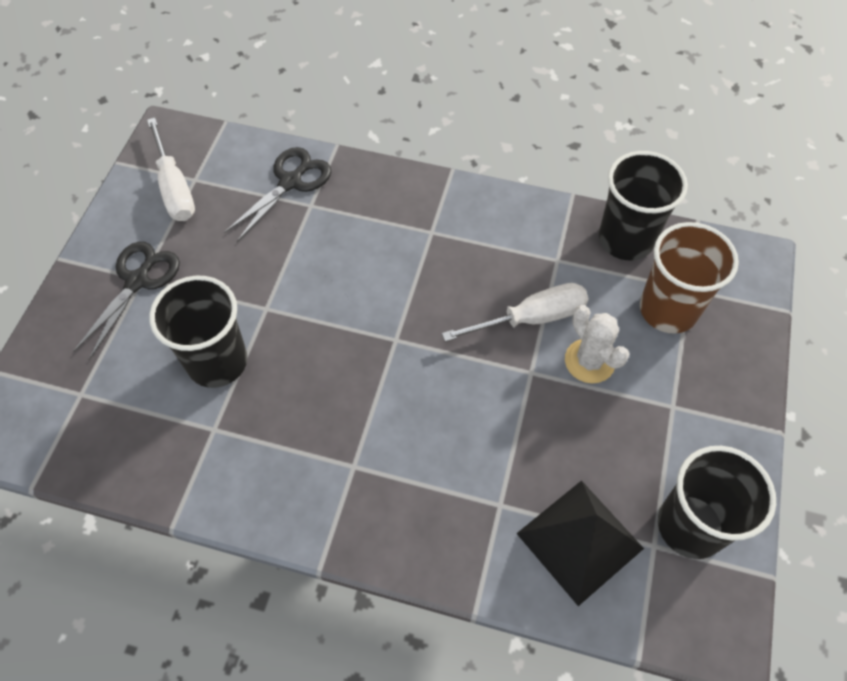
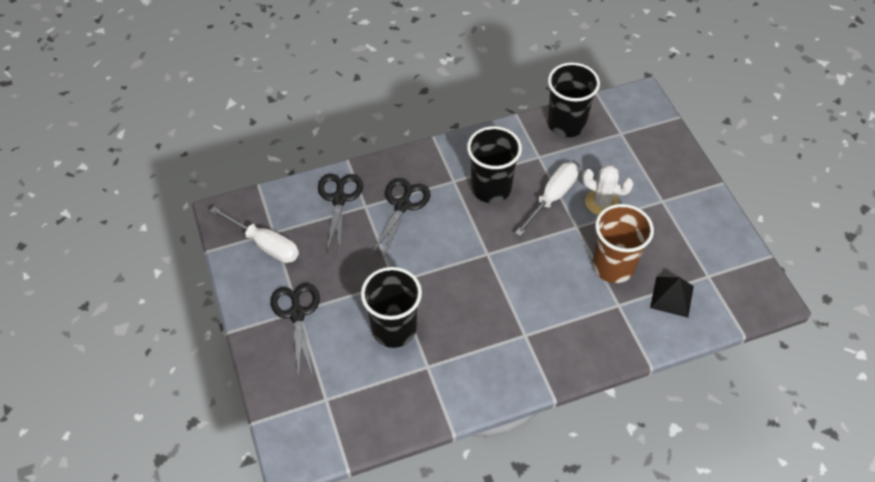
camera: 35 degrees left, 5 degrees down
black pyramid [516,480,644,606] -> black pyramid [650,277,694,318], size x0.66
brown cup [640,222,739,334] -> brown cup moved to [592,204,654,283]
black cup [658,446,776,559] -> black cup moved to [467,126,522,203]
none -> black scissors [372,178,431,258]

